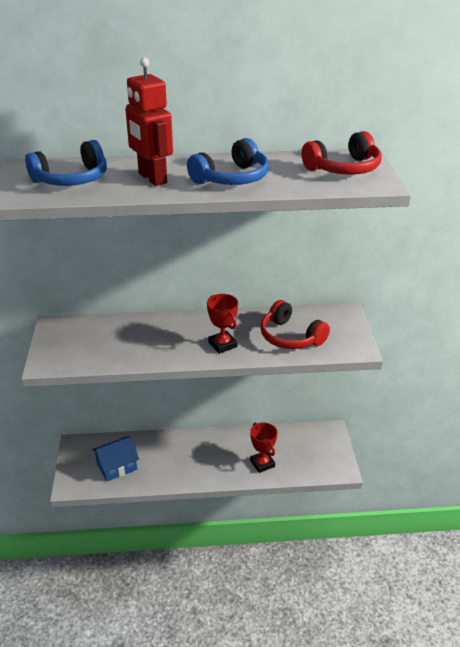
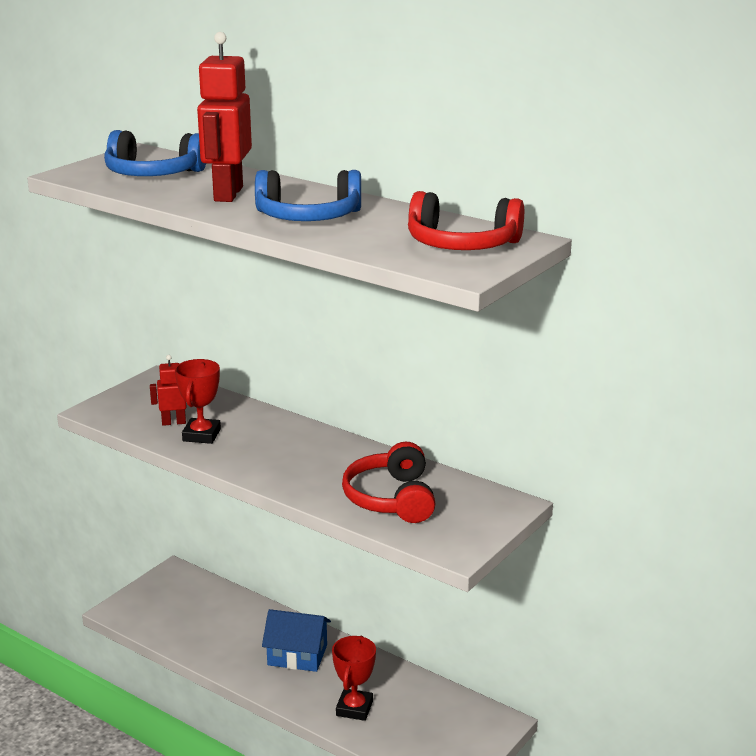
camera: 40 degrees right, 10 degrees down
blue house [92,436,139,482] -> blue house moved to [262,609,331,672]
red trophy [207,294,238,354] -> red trophy moved to [175,359,221,444]
none -> red robot [150,355,187,426]

